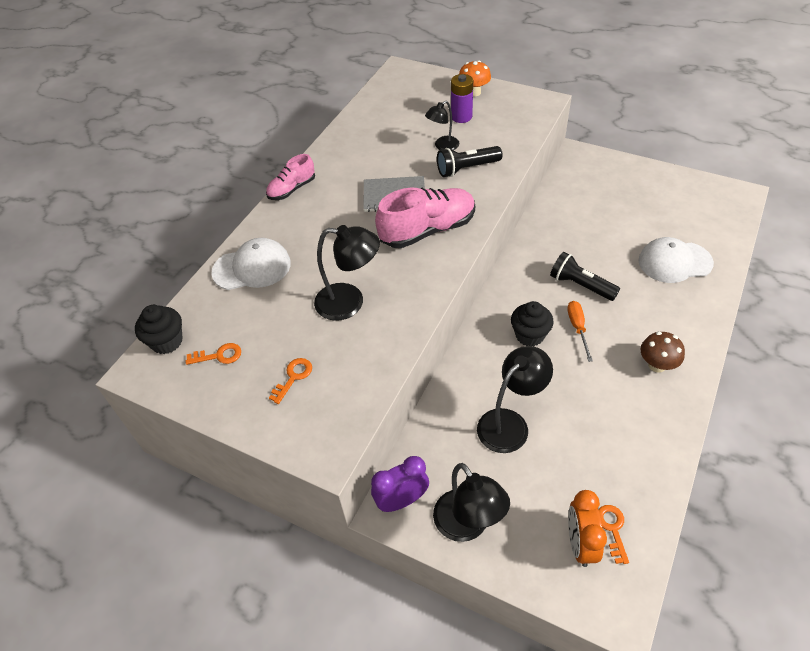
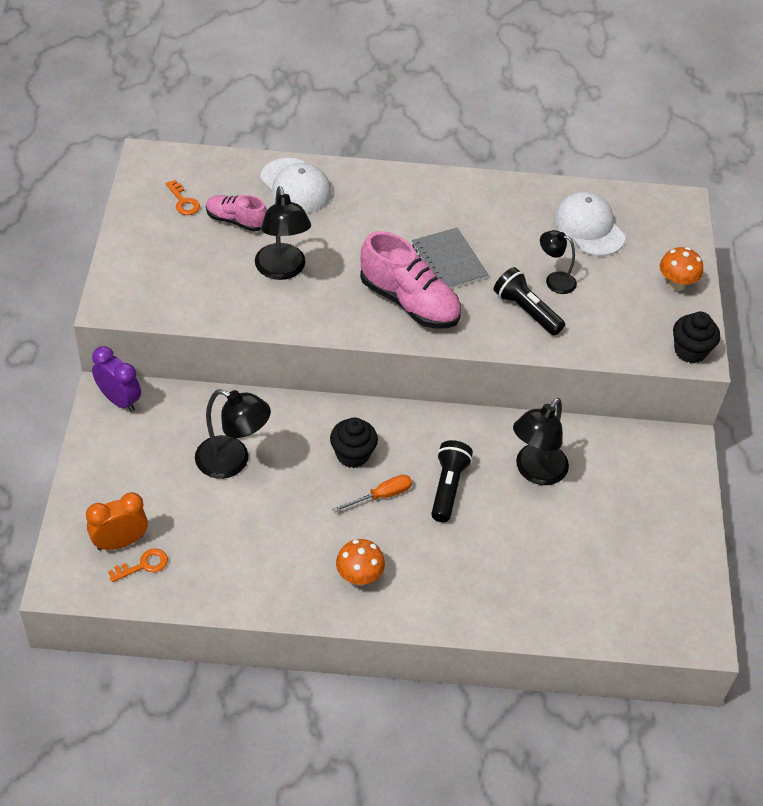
camera: 60 degrees right, 0 degrees up
black cupcake [135,305,182,354] -> black cupcake moved to [673,312,720,363]
pink shoe [266,154,315,200] -> pink shoe moved to [206,195,267,232]
orange key [269,358,312,404] -> none
black lamp [433,463,510,542] -> black lamp moved to [513,398,569,485]
purple battery [451,74,473,123] -> none
white cap [638,237,714,283] -> white cap moved to [554,191,625,256]
brown mushroom [641,332,685,373] -> orange mushroom [336,539,385,586]

